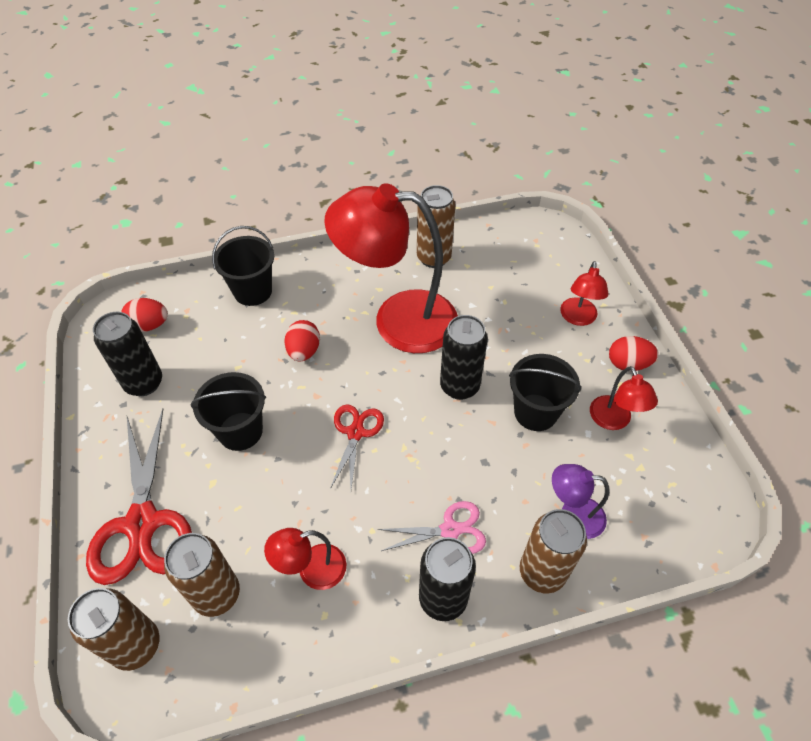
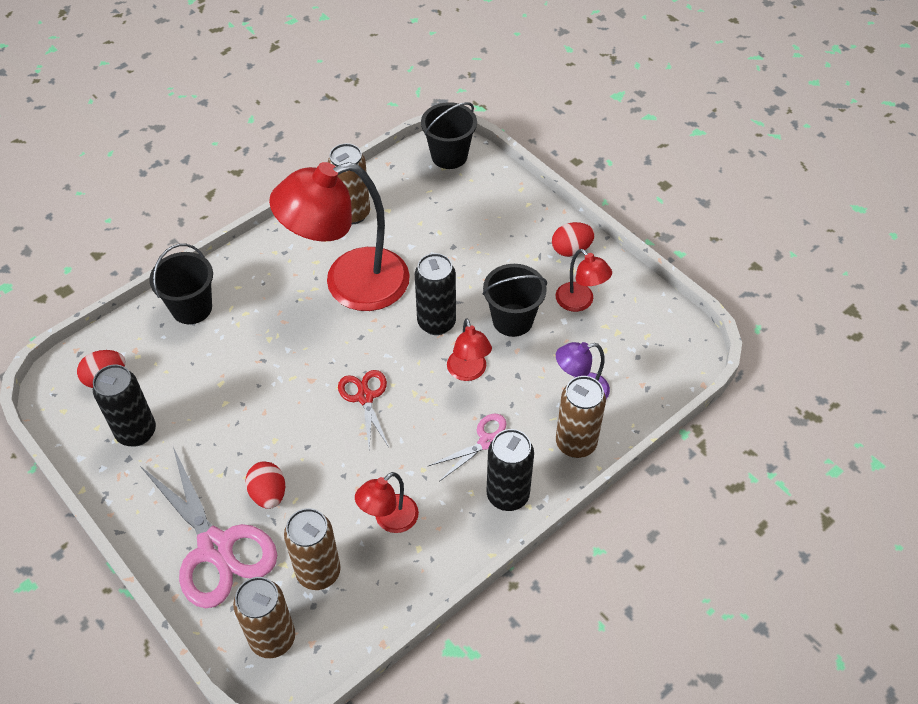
camera: 25 degrees left, 0 degrees up
red scissors [86,409,192,585] -> pink scissors [140,447,277,608]
black bucket [191,372,266,451] -> black bucket moved to [421,102,477,169]
red egg [285,320,320,361] -> red egg moved to [245,461,285,509]
red lamp [560,261,608,326] -> red lamp moved to [447,318,492,381]

